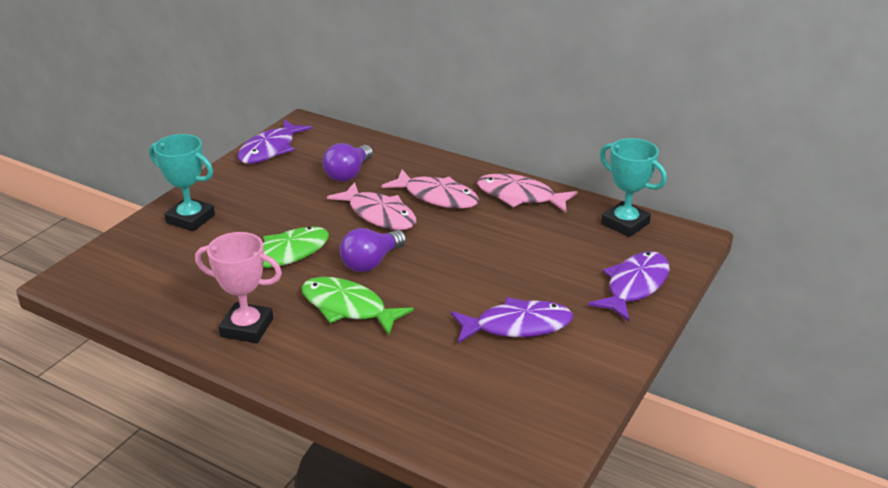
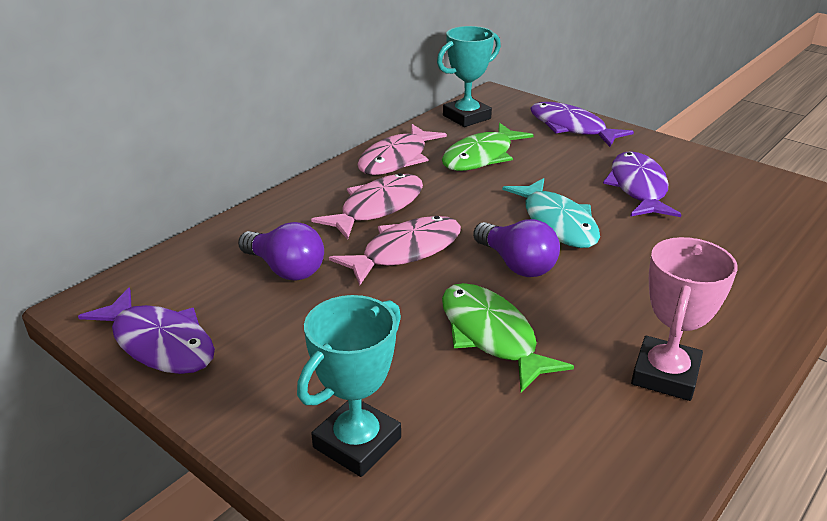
camera: 80 degrees left, 0 degrees up
green fish [301,277,414,335] -> green fish moved to [442,123,534,171]
none -> turquoise fish [502,178,600,248]

